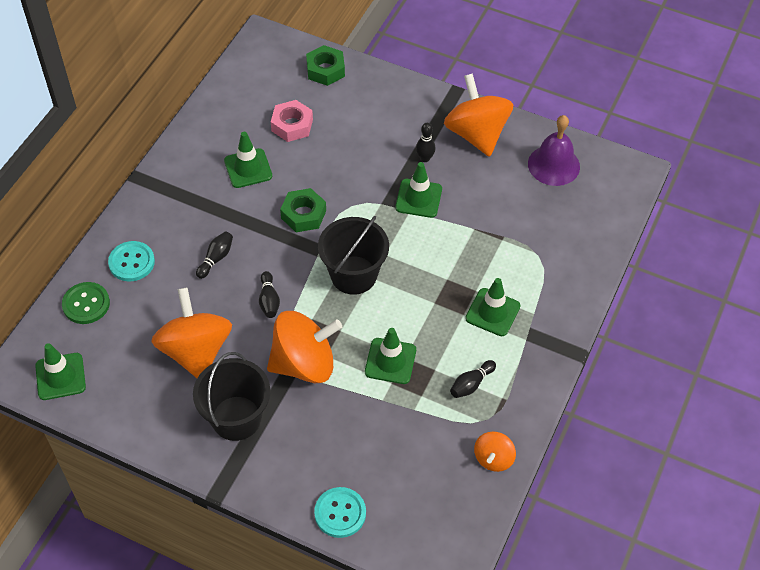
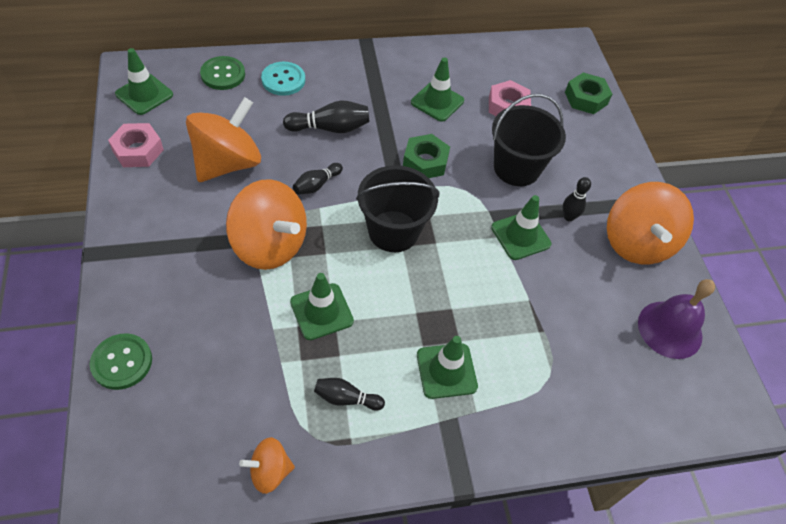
camera: 50 degrees right, 0 degrees up
black bucket [193,352,270,441] -> black bucket moved to [492,94,566,186]
black bowling pin [196,231,233,279] -> black bowling pin [283,100,370,133], size x1.54
turquoise button [314,487,366,538] -> green button [90,333,152,390]
orange spinning top [444,74,513,157] -> orange spinning top turned 150 degrees clockwise [607,182,694,264]
none -> pink nut [108,123,164,167]

